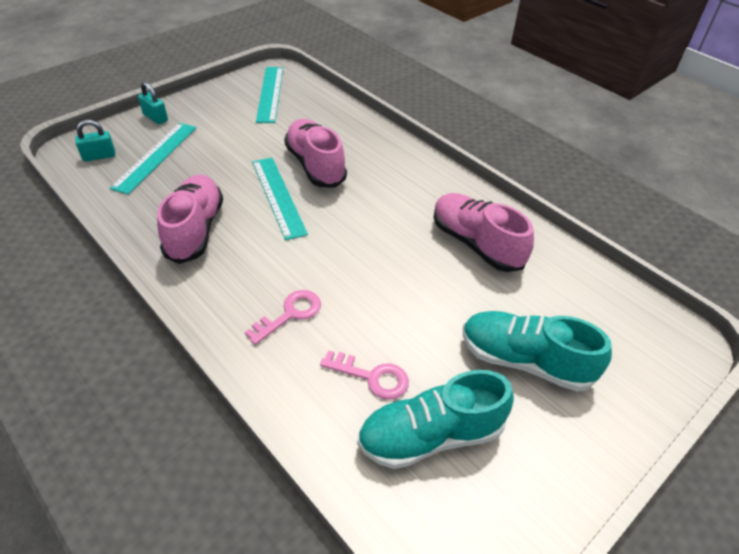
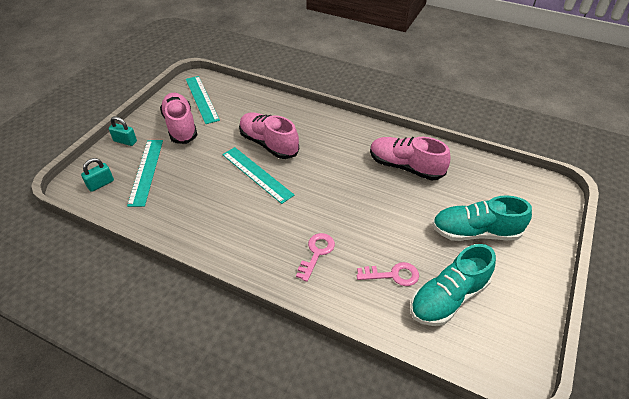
camera: 20 degrees left, 0 degrees up
pink shoe [157,175,223,264] -> pink shoe moved to [160,93,198,144]

